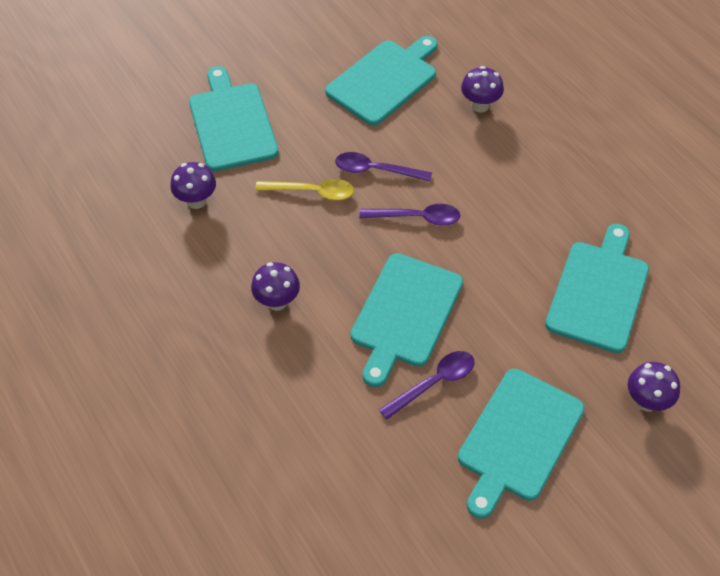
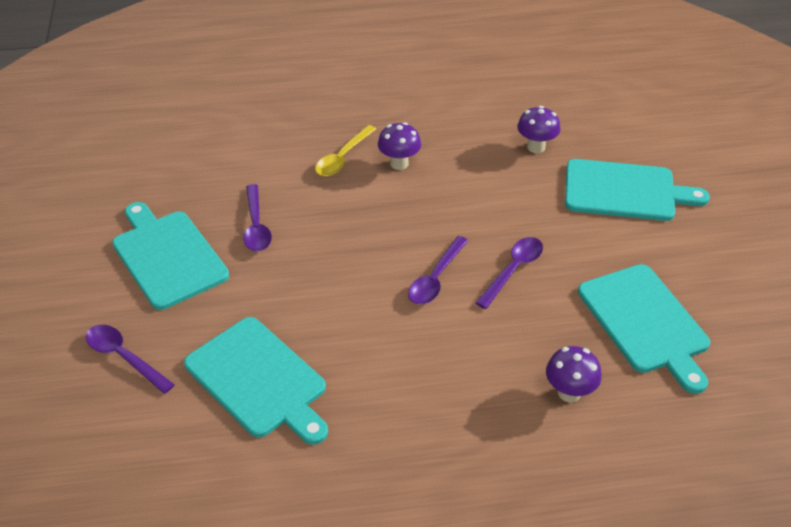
camera: 115 degrees right, 10 degrees down
yellow spoon [255,179,354,200] -> yellow spoon moved to [315,125,376,176]
turquoise cutting board [351,253,463,387] -> none
purple mushroom [628,362,680,412] -> purple spoon [86,325,175,394]

